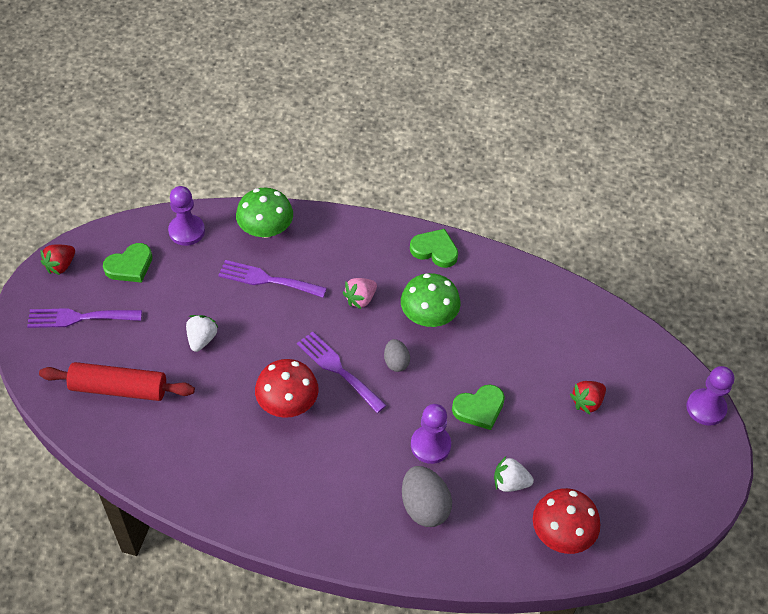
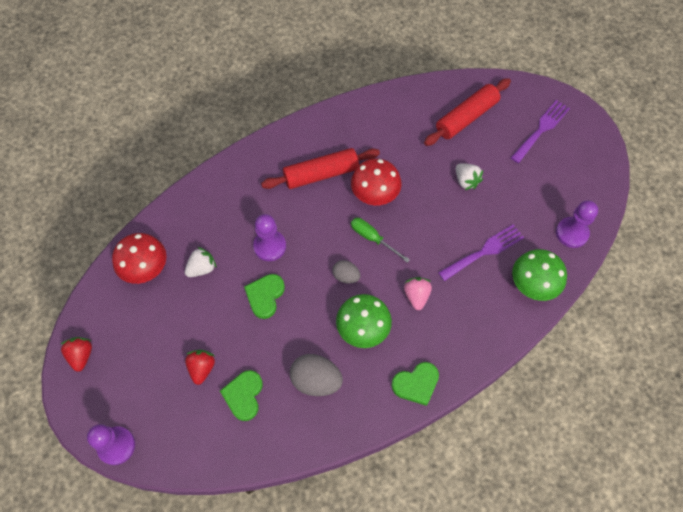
camera: 135 degrees right, 10 degrees up
red strawberry [41,244,75,275] -> red strawberry moved to [61,337,92,372]
green heart [103,243,153,283] -> green heart moved to [220,370,263,421]
purple fork [297,331,387,413] -> green screwdriver [351,218,410,263]
grey egg [402,466,452,527] -> grey egg moved to [290,354,343,396]
none -> red rolling pin [261,148,380,189]

